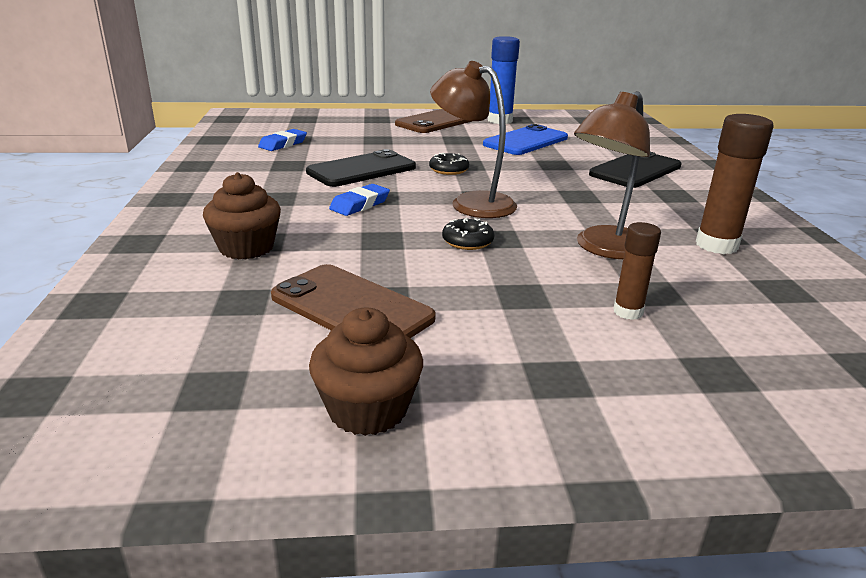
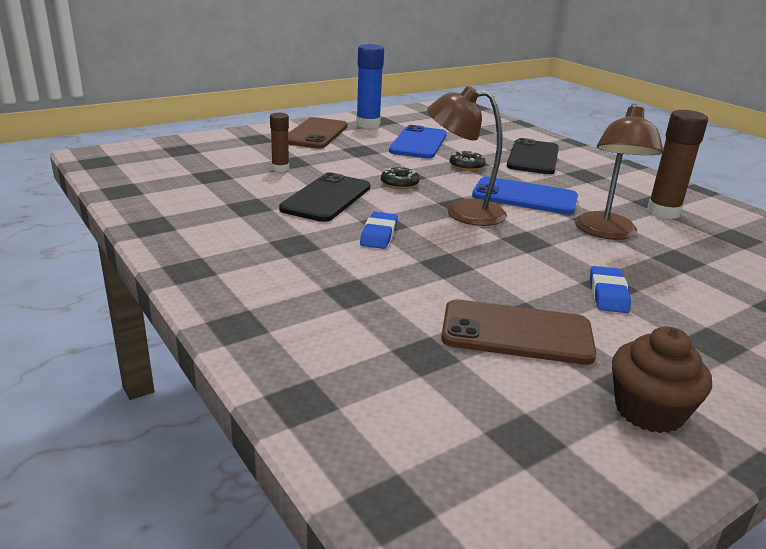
camera: 30 degrees left, 0 degrees up
brown cupcake [203,172,281,260] -> none
blue eraser [258,129,307,151] -> blue eraser moved to [590,266,631,313]
black donut [442,218,495,250] -> black donut moved to [450,150,486,171]
brown glue stick [613,222,661,320] -> brown glue stick moved to [270,113,289,172]
none -> blue phone [472,177,578,215]

